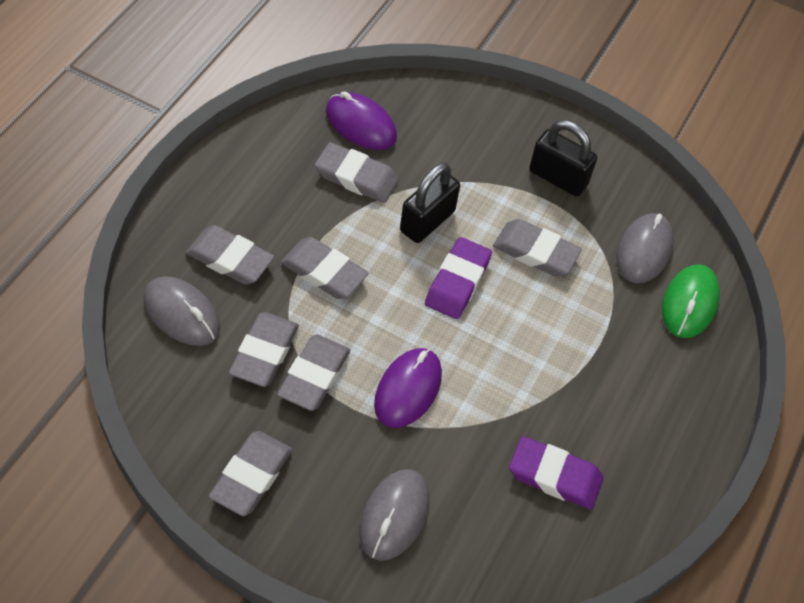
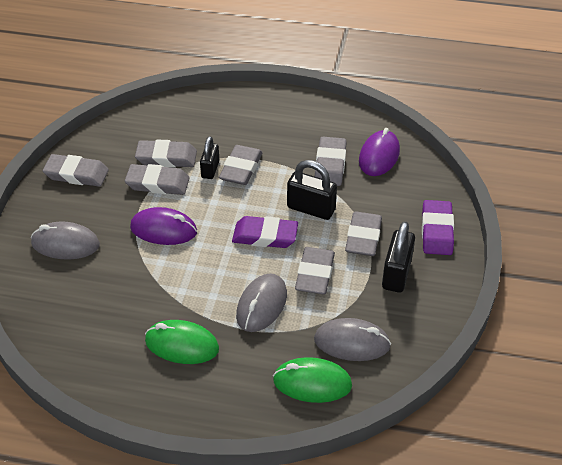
camera: 80 degrees right, 10 degrees down
grey mouse [143,276,220,346] -> grey mouse moved to [236,273,287,332]
grey eraser [186,225,274,285] -> grey eraser moved to [345,211,382,256]
purple eraser [509,436,603,509] -> purple eraser moved to [422,200,454,255]
none -> green mouse [145,320,219,364]
none -> black padlock [200,136,220,179]

